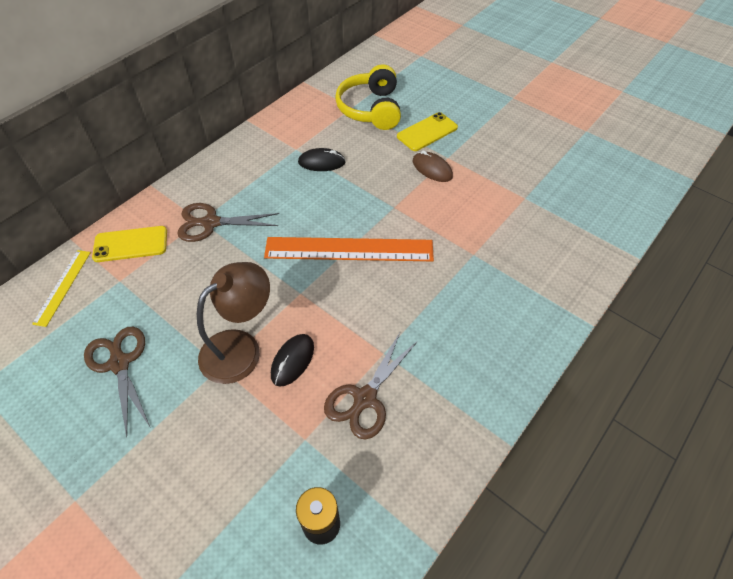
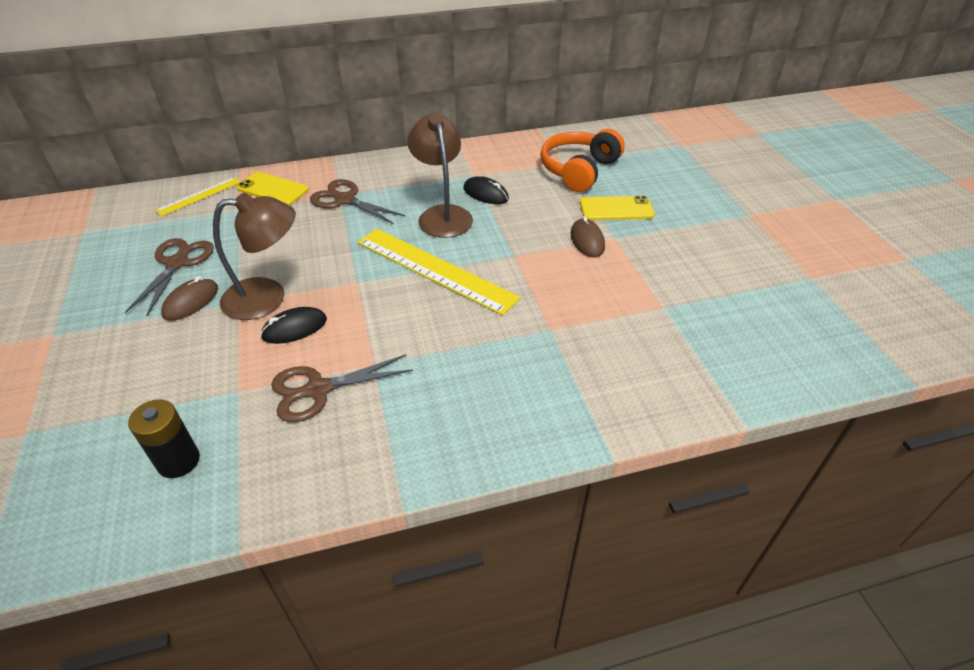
camera: 35 degrees right, 10 degrees down
orange ruler [264,237,434,261] -> yellow ruler [357,229,521,316]
yellow headphones [335,64,401,130] -> orange headphones [540,129,625,192]
none -> brown mouse [161,276,218,321]
none -> brown lamp [407,114,473,238]

